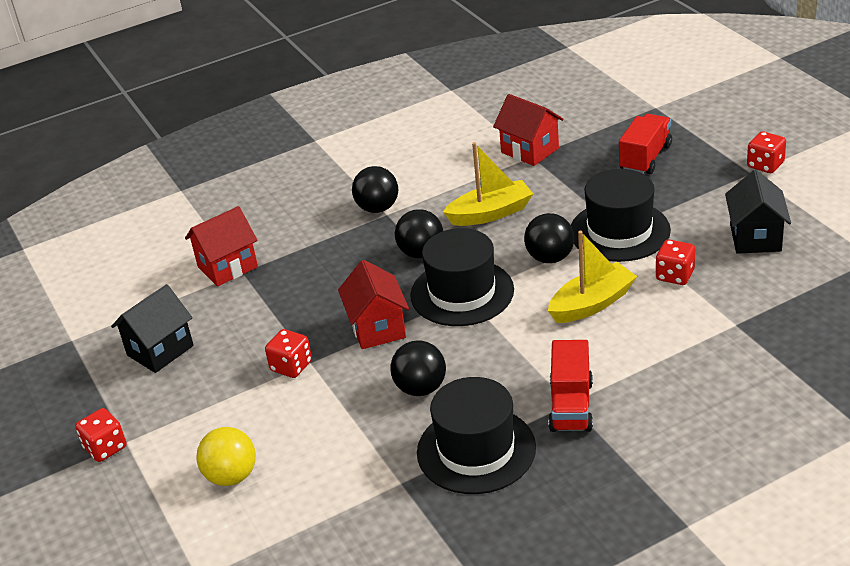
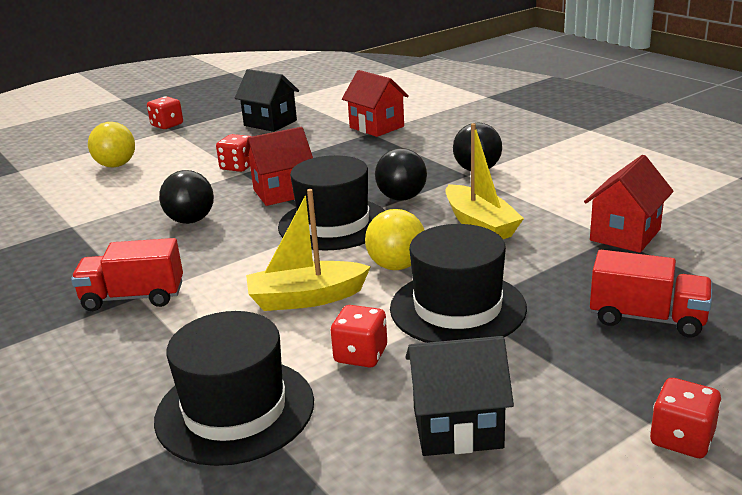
camera: 80 degrees right, 10 degrees down
black hat [417,377,536,494] -> black hat moved to [154,311,314,466]
black ball [524,213,574,263] -> yellow ball [365,209,425,270]
yellow boat [548,231,637,323] -> yellow boat turned 120 degrees clockwise [246,189,371,311]

